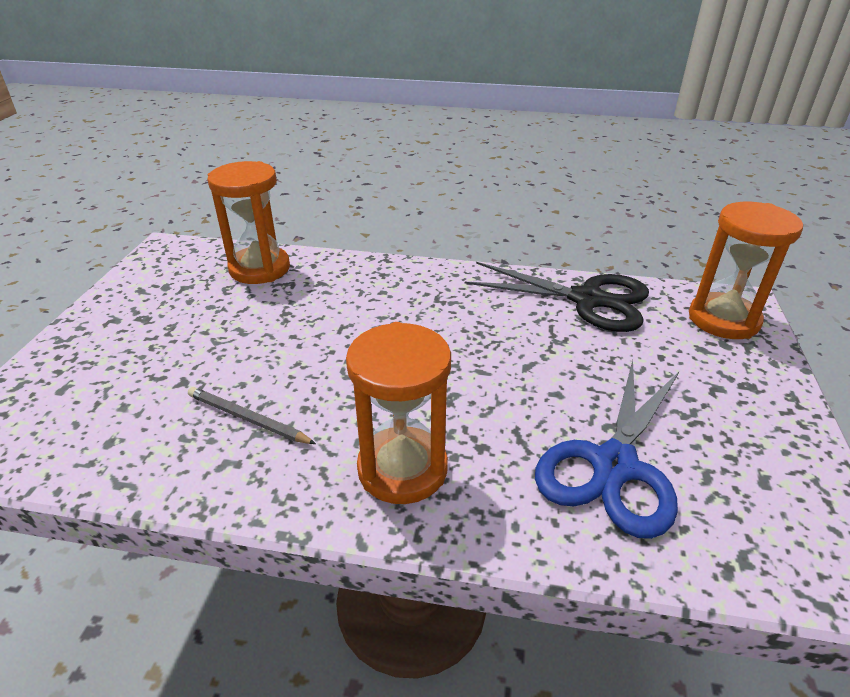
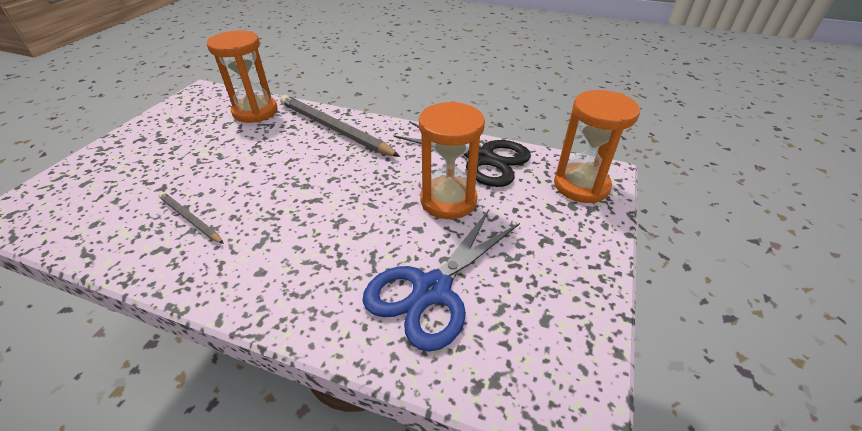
camera: 10 degrees right, 5 degrees up
orange hourglass [346,322,451,504] -> orange hourglass moved to [419,101,485,219]
none -> grey pencil [280,95,400,157]

